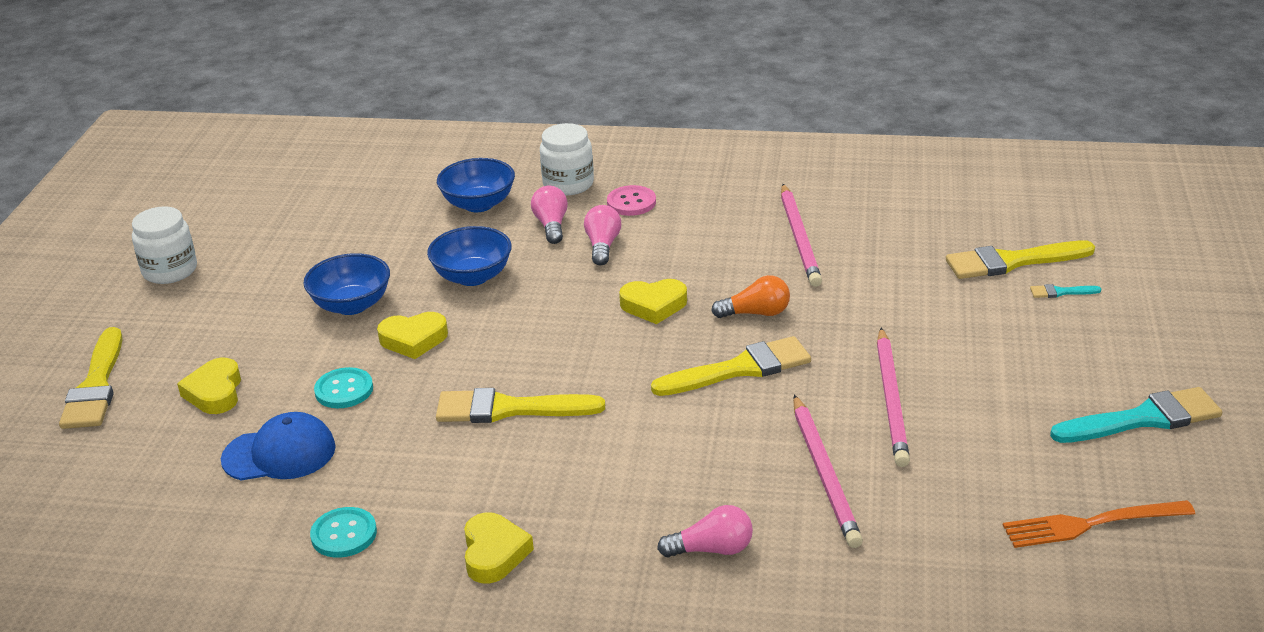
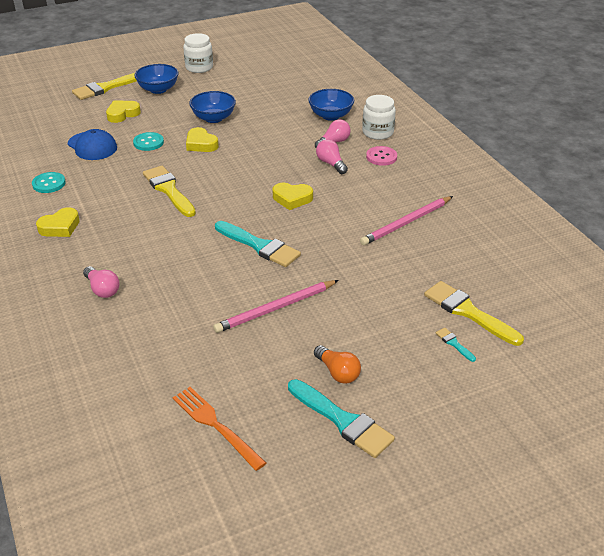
camera: 55 degrees right, 5 degrees up
blue bowl [427,226,512,286] -> blue bowl moved to [134,64,179,94]
pink light bulb [584,205,621,266] -> pink light bulb turned 90 degrees counterclockwise [316,139,348,174]
yellow heart [619,279,687,324] -> yellow heart turned 45 degrees counterclockwise [273,183,313,210]
yellow brush [651,336,811,396] -> turquoise brush [215,221,301,267]
orange light bulb [711,275,790,318] -> orange light bulb moved to [314,345,361,384]
pink pencil [793,395,863,548] -> none

